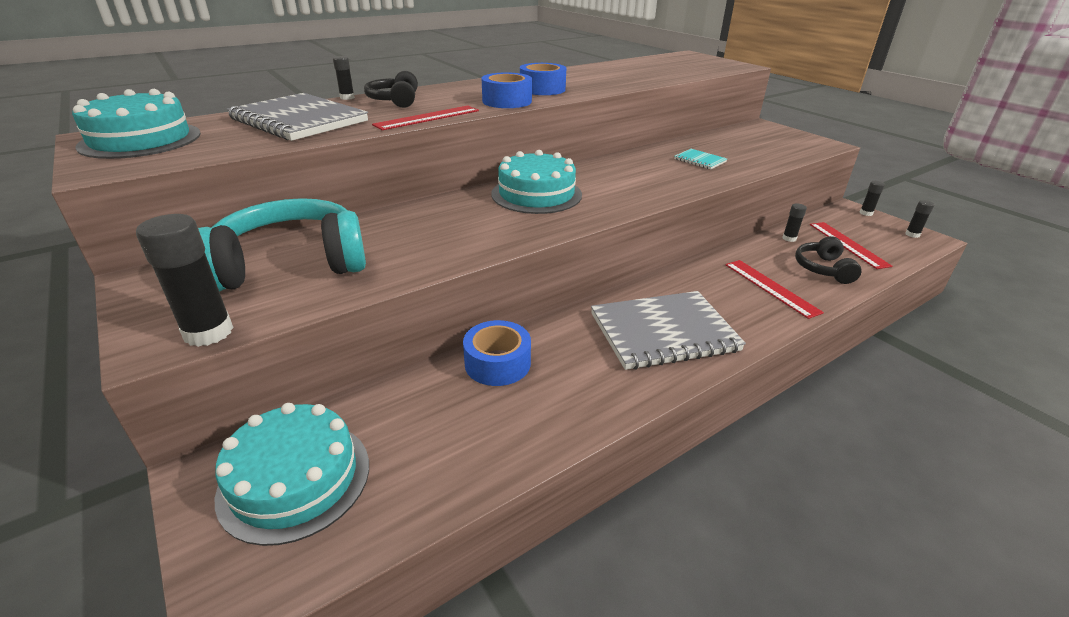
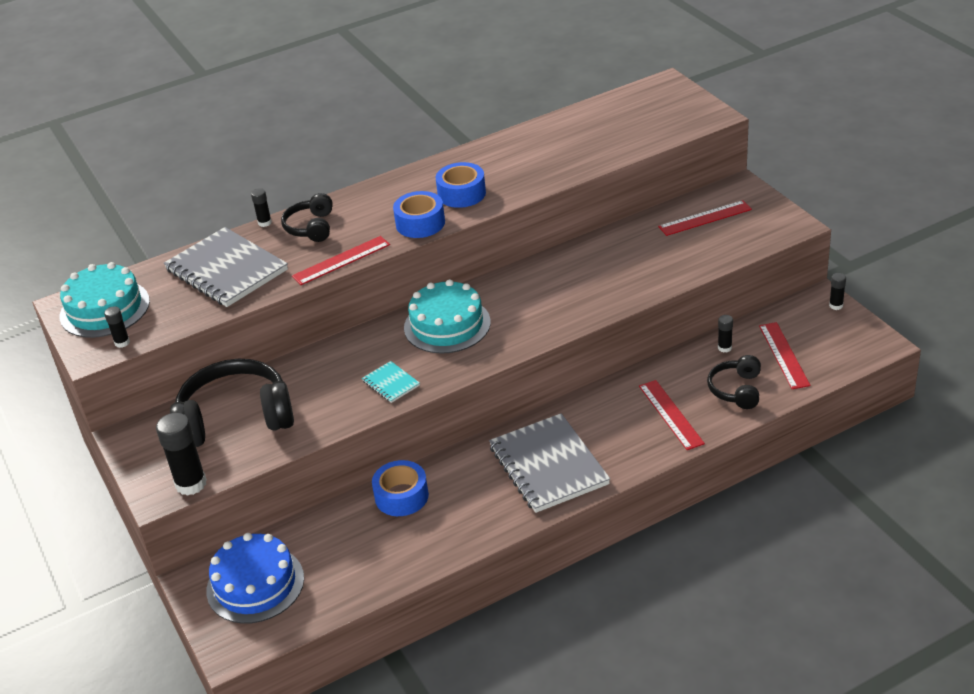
camera: 10 degrees right, 5 degrees up
turquoise headphones [198,198,366,292] -> black headphones [170,359,294,447]
turquoise cake [215,403,369,546] -> blue cake [206,533,304,624]
grey notebook [591,291,746,370] -> grey notebook turned 75 degrees clockwise [489,413,610,513]
turquoise notebook [674,149,727,169] -> turquoise notebook moved to [362,361,420,403]
black glue stick [905,200,934,238] -> black glue stick moved to [104,306,130,348]
none -> red ruler [658,200,752,236]

